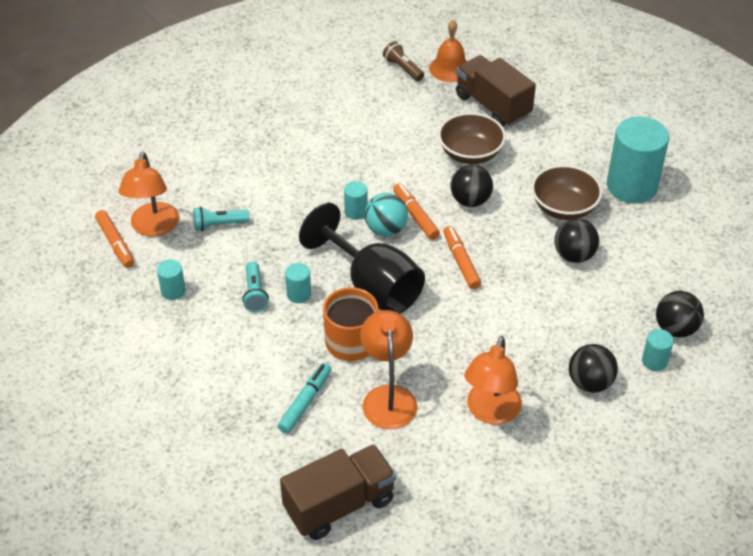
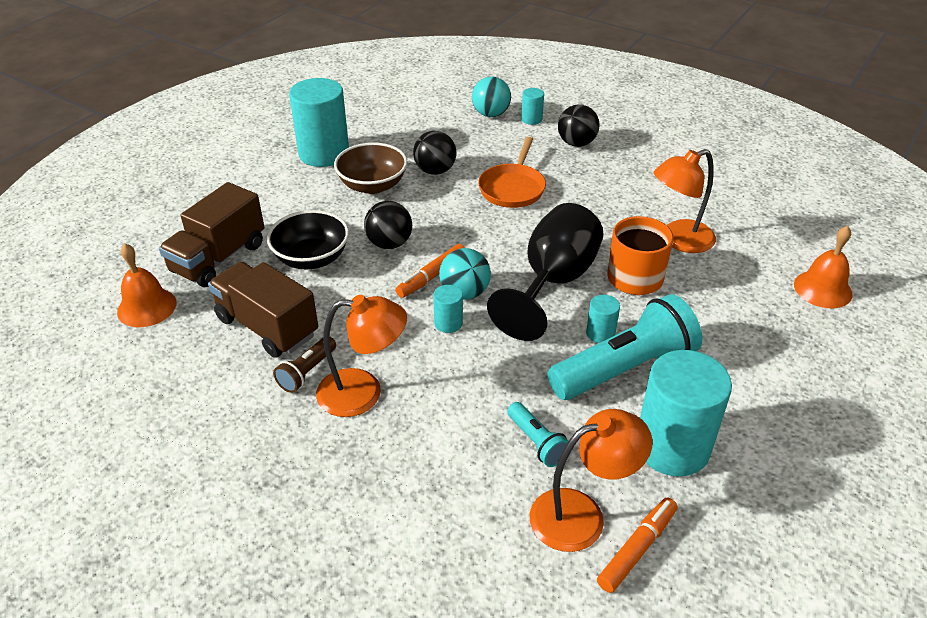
camera: 110 degrees left, 5 degrees down
turquoise cylinder [157,260,186,300] -> turquoise cylinder [640,350,732,477], size x2.25
turquoise flashlight [242,261,269,312] -> turquoise flashlight [547,294,702,400], size x2.12
turquoise marker [278,363,332,434] -> none
brown truck [280,444,396,540] -> brown truck moved to [208,262,318,358]
brown flashlight [383,41,424,81] -> brown flashlight moved to [273,337,336,393]
brown bowl [438,112,506,164] -> black bowl [267,210,349,269]
orange marker [443,226,481,289] -> none
orange lamp [464,336,522,425] -> orange lamp moved to [316,295,407,417]
black ball [656,291,704,338] -> turquoise ball [472,77,511,117]
none -> orange pan [478,137,546,208]
none -> orange bell [794,226,853,308]

